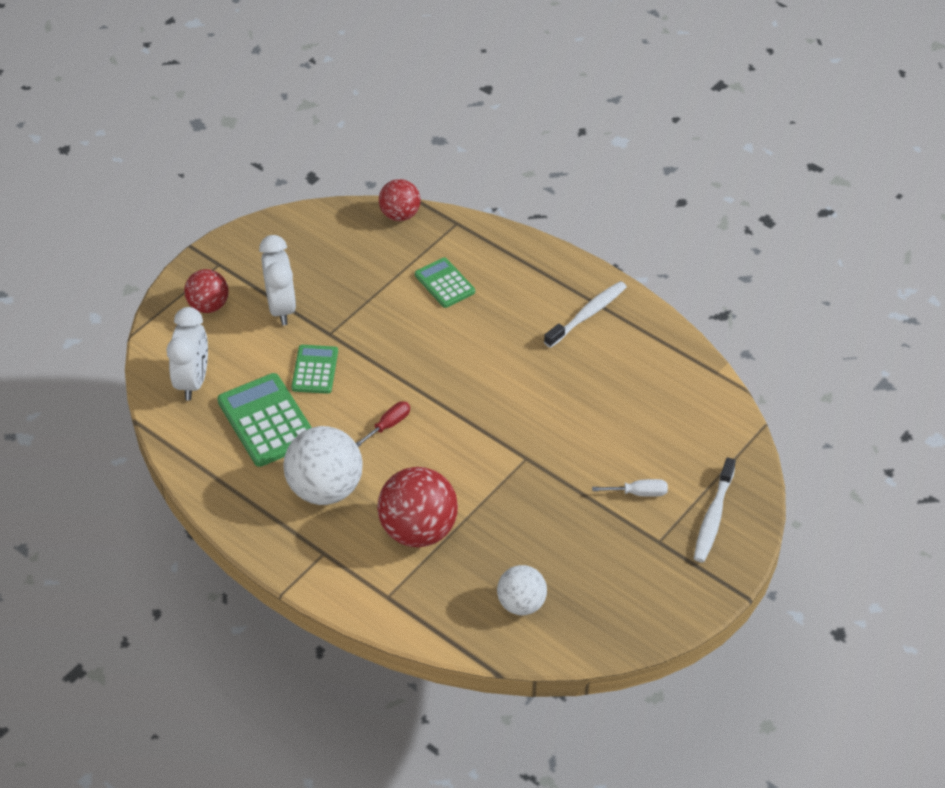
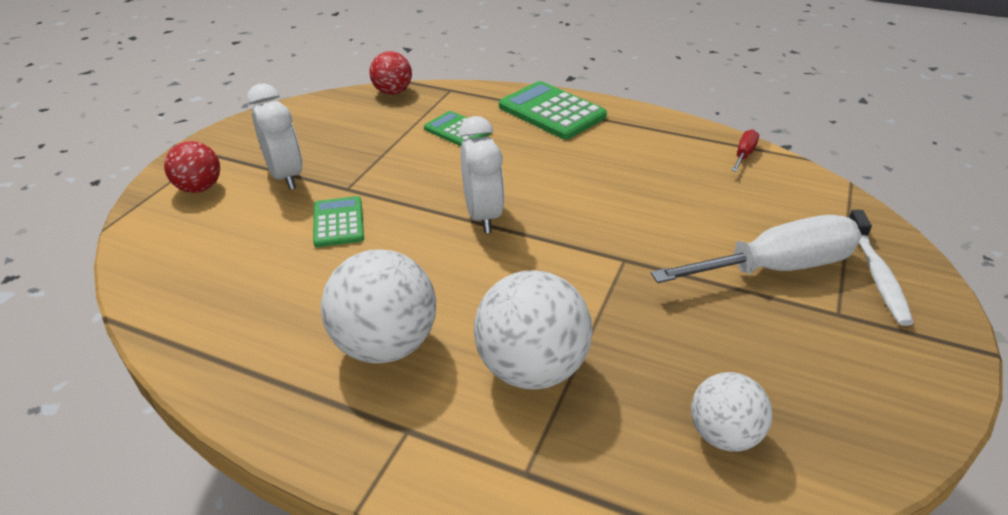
camera: 15 degrees left, 10 degrees down
white clock [166,307,208,401] -> white clock moved to [459,116,504,233]
green calculator [217,373,312,467] -> green calculator moved to [499,81,607,140]
red screwdriver [356,401,410,447] -> red screwdriver moved to [731,129,759,172]
red ball [377,467,458,547] -> white ball [474,271,592,390]
white toothbrush [544,281,627,348] -> none
white screwdriver [592,479,668,497] -> white screwdriver [651,215,861,283], size x2.33

